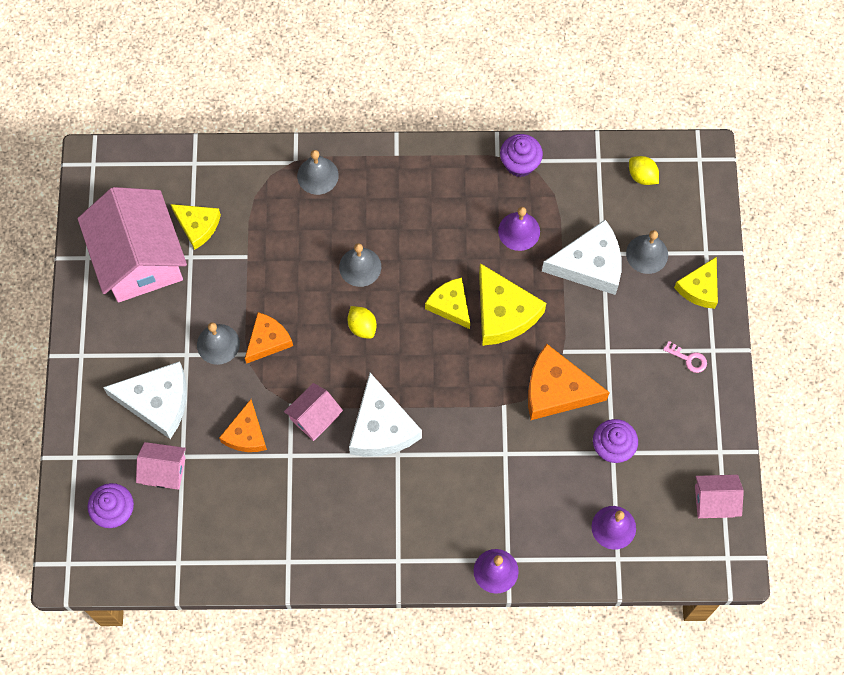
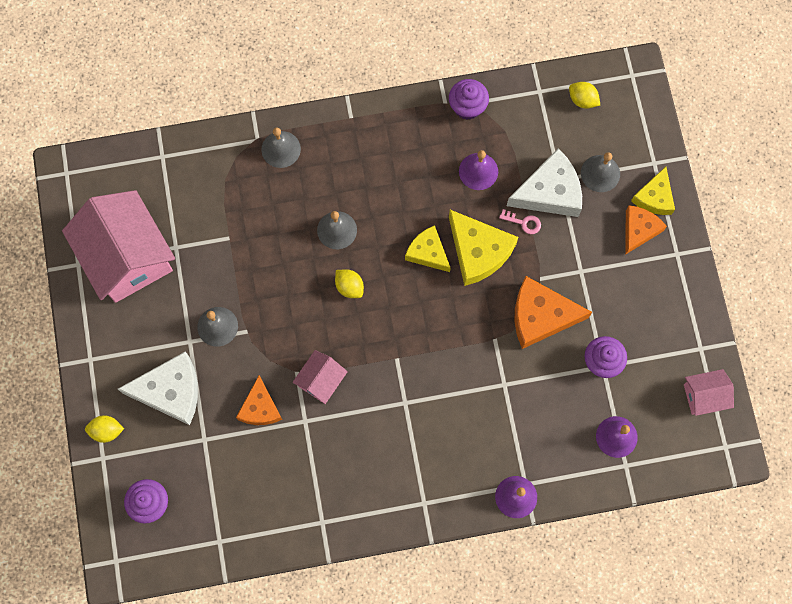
camera: 10 degrees left, 5 degrees up
pink house [136,442,186,490] -> none
yellow cheese [171,204,221,250] -> none
orange cheese [245,312,293,364] -> orange cheese moved to [625,205,667,255]
white cheese [349,373,422,457] -> none
pink key [663,341,707,373] -> pink key moved to [499,209,541,234]
none -> yellow lemon [85,415,124,443]

